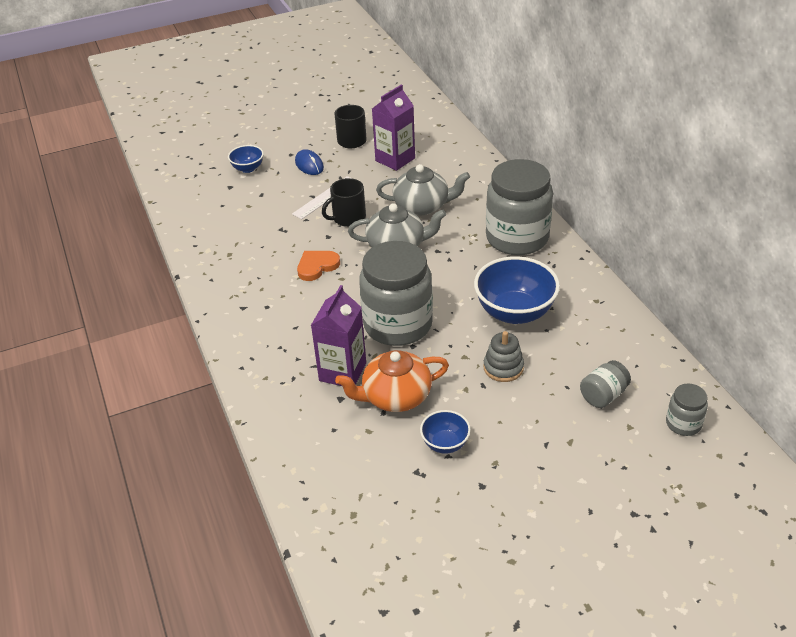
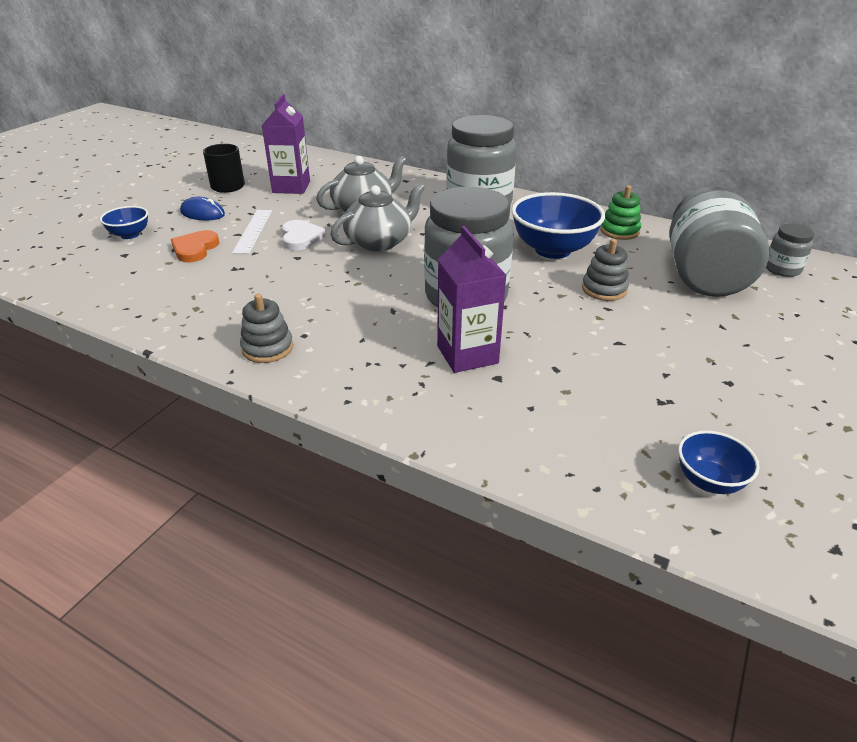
camera: 40 degrees left, 5 degrees down
orange heart [297,251,340,281] -> orange heart moved to [171,230,219,262]
black mug [322,178,366,227] -> white heart [282,220,326,251]
orange teapot [335,350,449,412] -> none
blue bowl [420,410,471,454] -> blue bowl moved to [678,431,760,494]
grey jar [580,360,631,408] -> grey jar [670,186,770,297], size x2.21
none -> grey stacking toy [240,294,293,363]
none -> green stacking toy [600,185,641,240]

